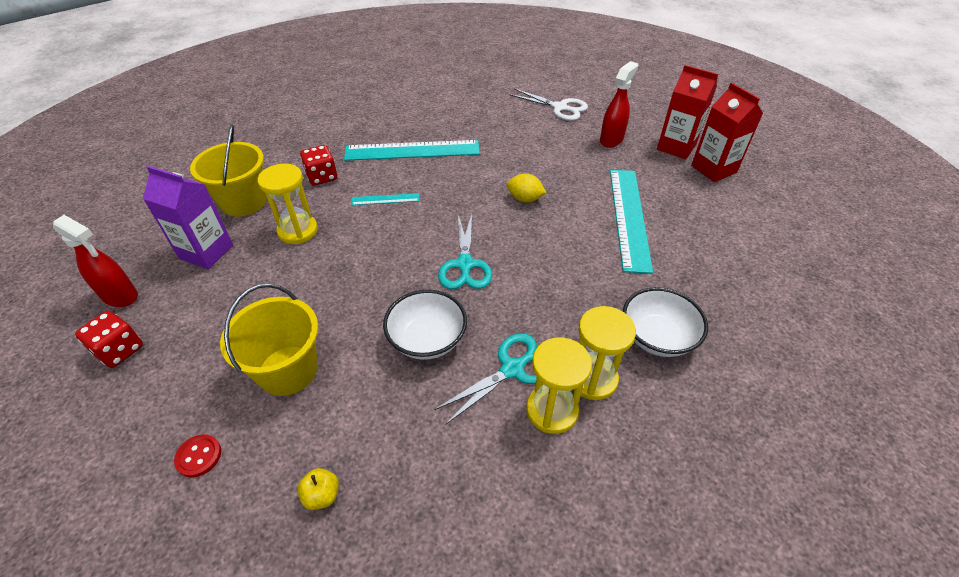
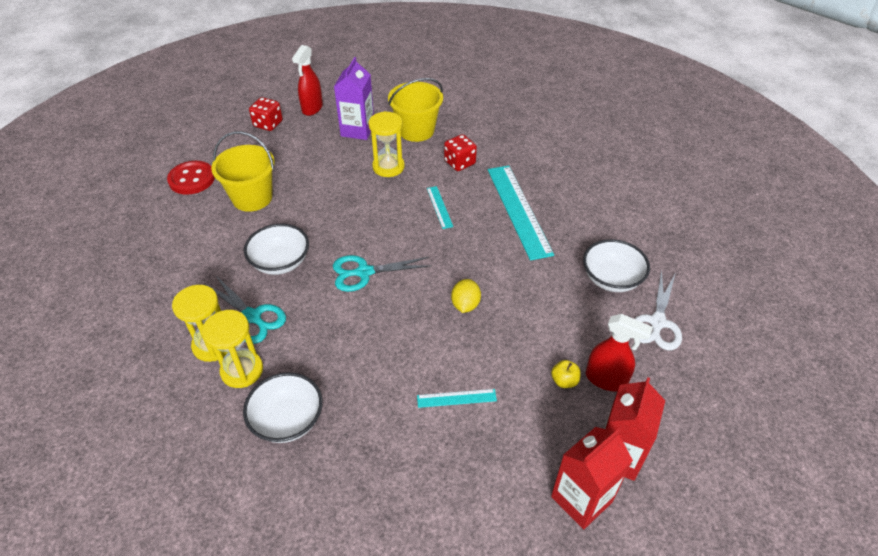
camera: 80 degrees right, 0 degrees up
red button [174,434,221,478] -> red button [167,161,215,195], size x1.79
yellow apple [297,468,339,510] -> yellow apple moved to [551,360,581,388]
turquoise ruler [610,170,653,274] -> turquoise ruler [417,389,497,408], size x0.46
none -> white bowl [583,239,650,292]

